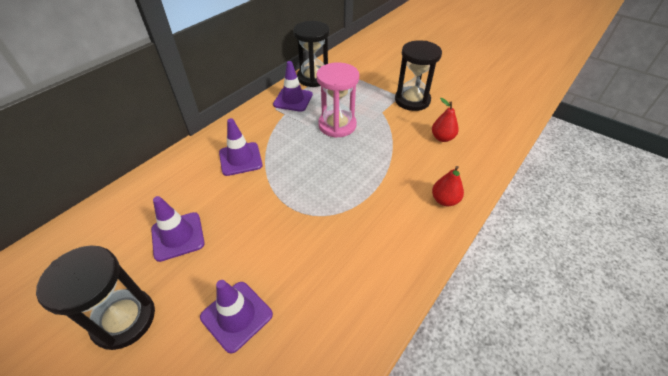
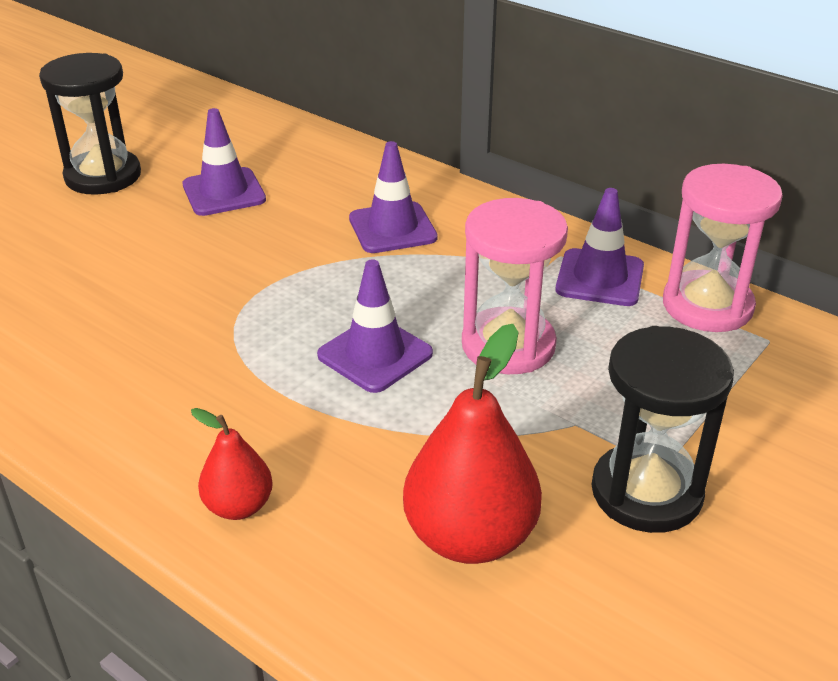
camera: 90 degrees right, 10 degrees down
purple traffic cone [200,280,273,354] -> purple traffic cone moved to [317,259,433,393]
black hourglass [293,21,330,87] -> pink hourglass [663,164,783,332]
red pear [432,98,459,142] -> red pear [403,324,542,564], size x1.81

